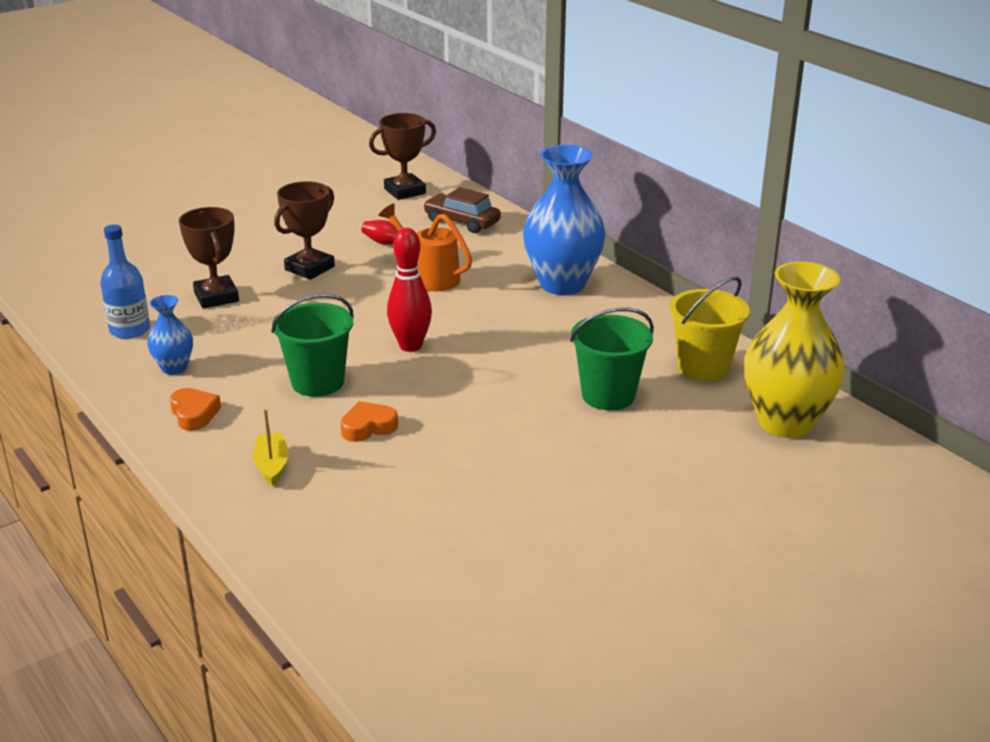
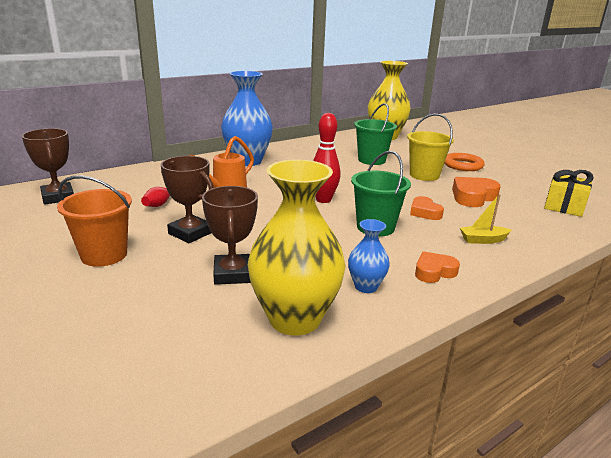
camera: 90 degrees left, 5 degrees down
blue bottle [100,225,150,339] -> yellow vase [248,160,346,335]
brown trophy [179,207,239,309] -> brown trophy turned 75 degrees counterclockwise [202,186,258,285]
brown car [423,187,501,233] -> none
yellow bucket [670,277,750,381] -> yellow bucket moved to [407,114,454,181]
none -> orange bucket [57,175,132,267]
none -> orange ring [444,153,484,171]
none -> orange heart [452,177,501,207]
none -> yellow gift [544,170,594,217]

